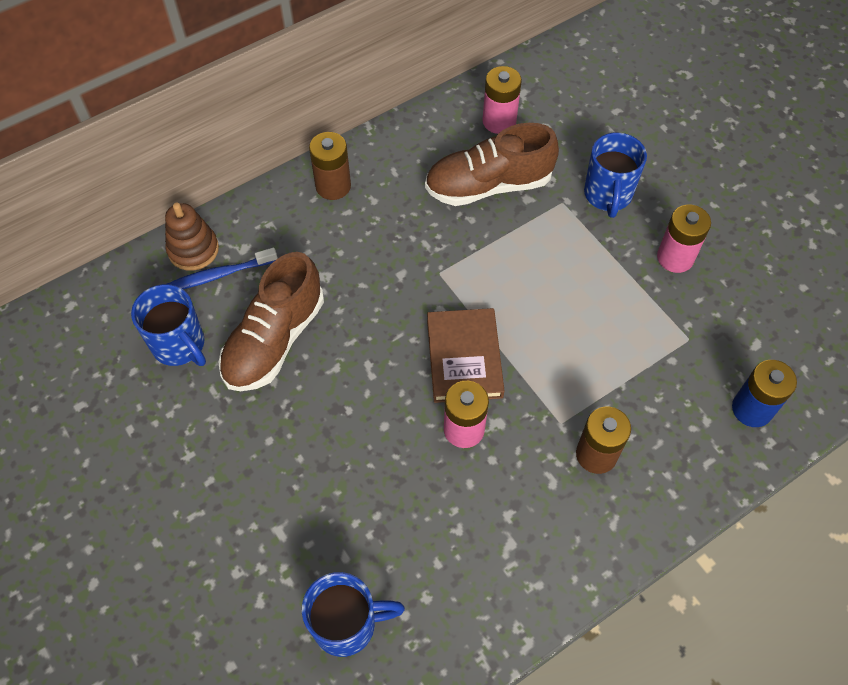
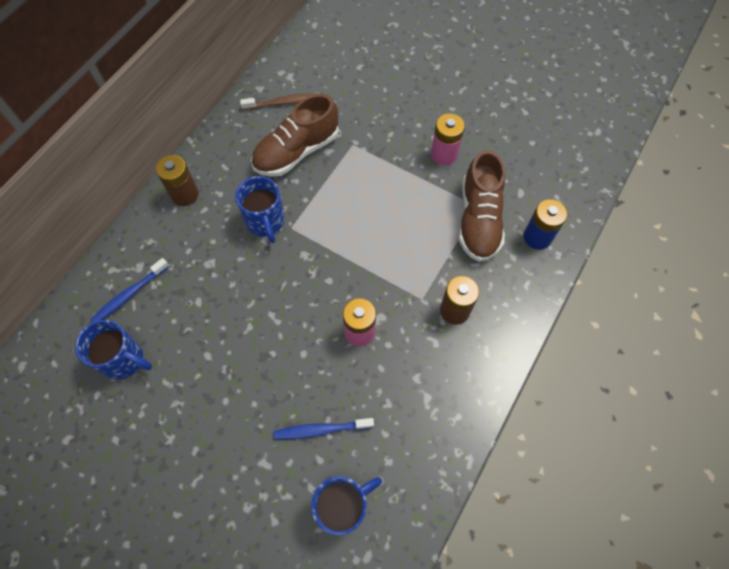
camera: 25 degrees left, 5 degrees up
brown stacking toy [165,203,219,271] -> none
brown shoe [219,252,324,391] -> brown shoe moved to [459,150,505,262]
brown book [427,308,505,403] -> none
pink battery [482,66,522,134] -> brown toothbrush [240,93,319,110]
blue mug [584,132,647,218] -> blue mug moved to [235,176,284,243]
none -> blue toothbrush [274,418,374,439]

